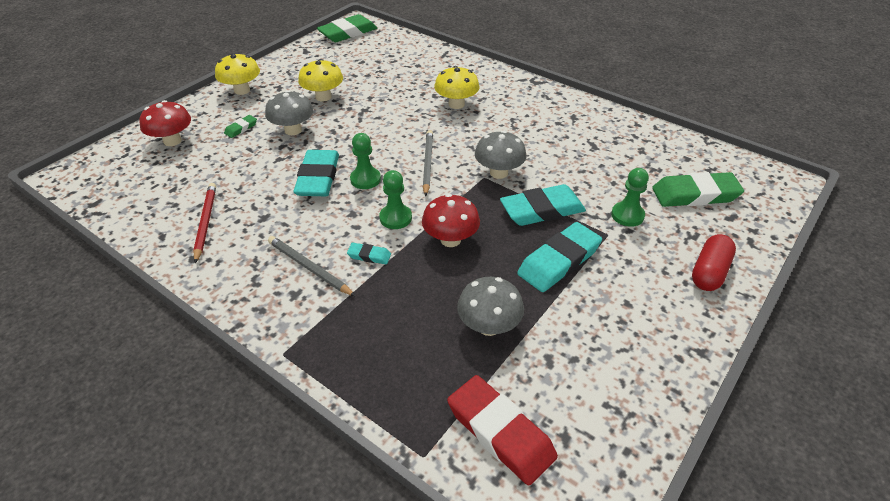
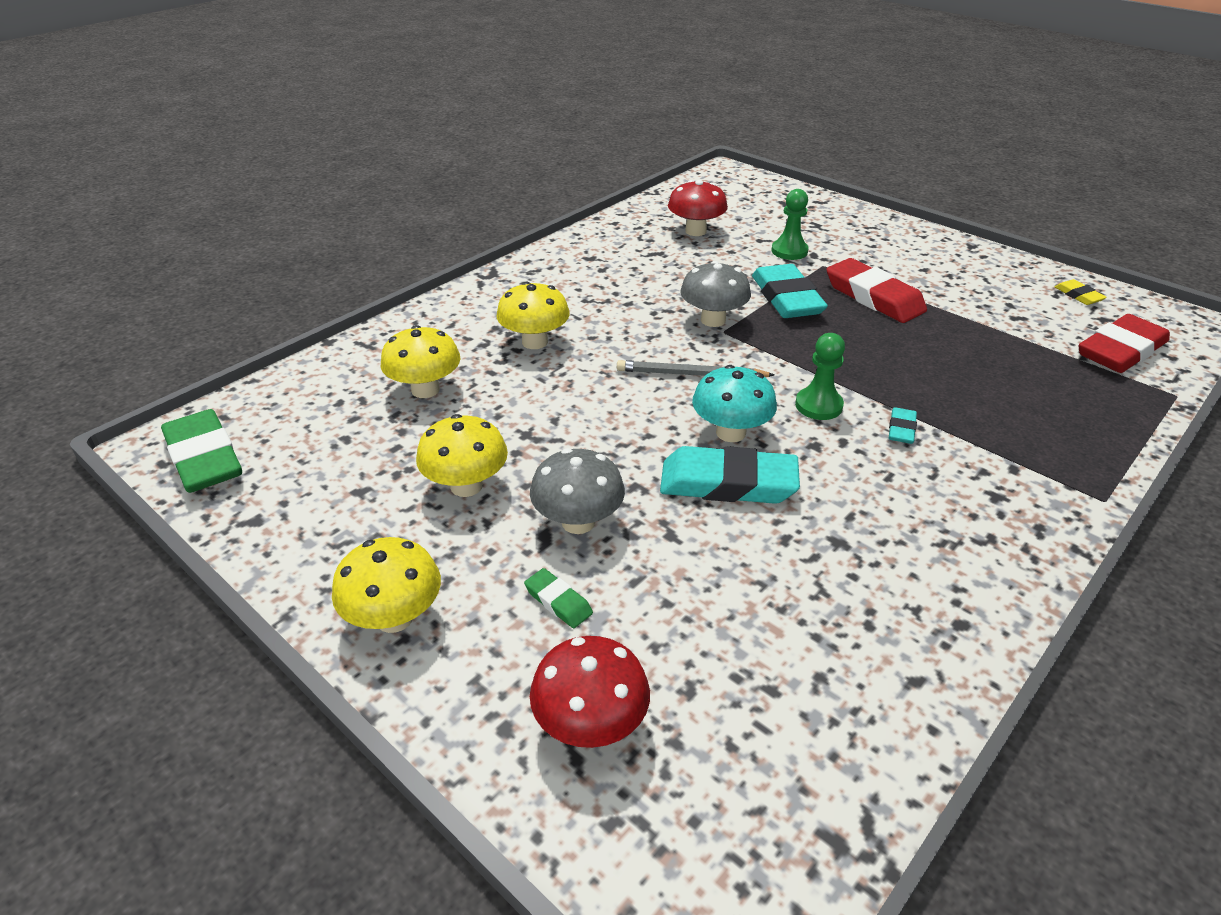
camera: 85 degrees left, 5 degrees down
red pencil [193,183,216,263] -> none
grey pencil [268,236,355,296] -> none
green pawn [350,133,381,189] -> turquoise mushroom [692,365,777,442]
red mushroom [422,194,480,247] -> red mushroom moved to [668,180,728,236]
grey mushroom [457,277,524,336] -> none
turquoise eraser [517,222,602,292] -> red eraser [826,258,927,323]
green eraser [652,172,744,207] -> none
red capsule [692,234,736,291] -> none
none -> yellow mushroom [381,325,460,398]
none -> yellow eraser [1055,279,1107,305]

